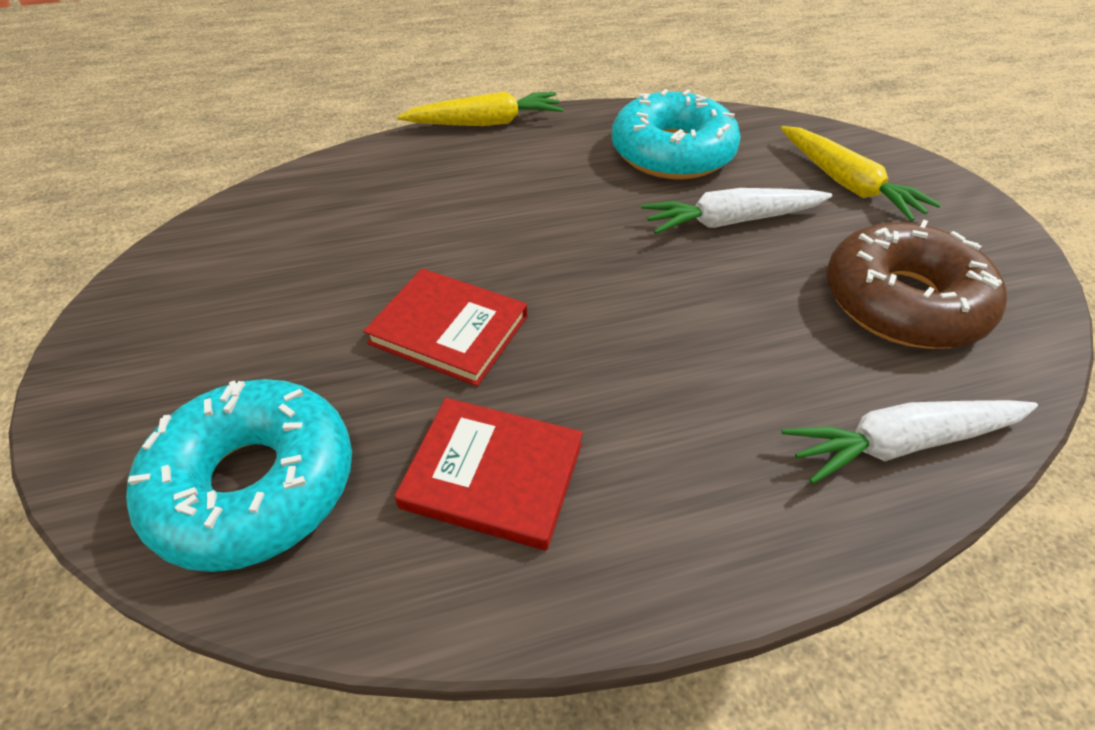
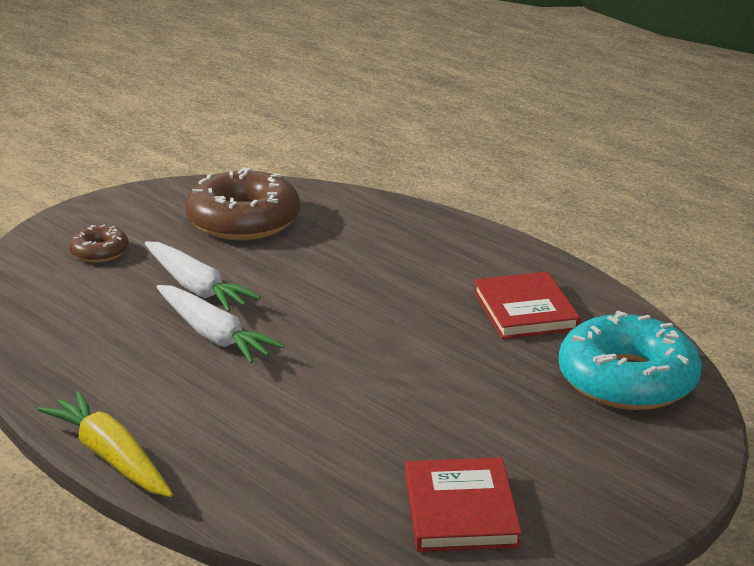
camera: 120 degrees left, 20 degrees down
red book [363,268,527,386] -> red book moved to [405,457,522,552]
turquoise donut [612,89,741,179] -> none
yellow carrot [781,126,941,221] -> brown donut [69,225,129,263]
white carrot [781,400,1038,484] -> white carrot moved to [157,285,285,363]

